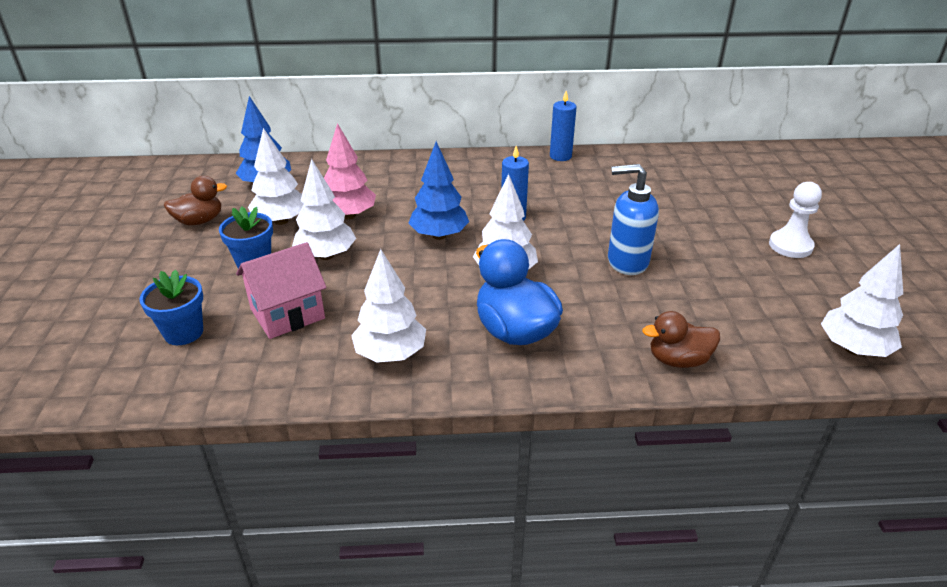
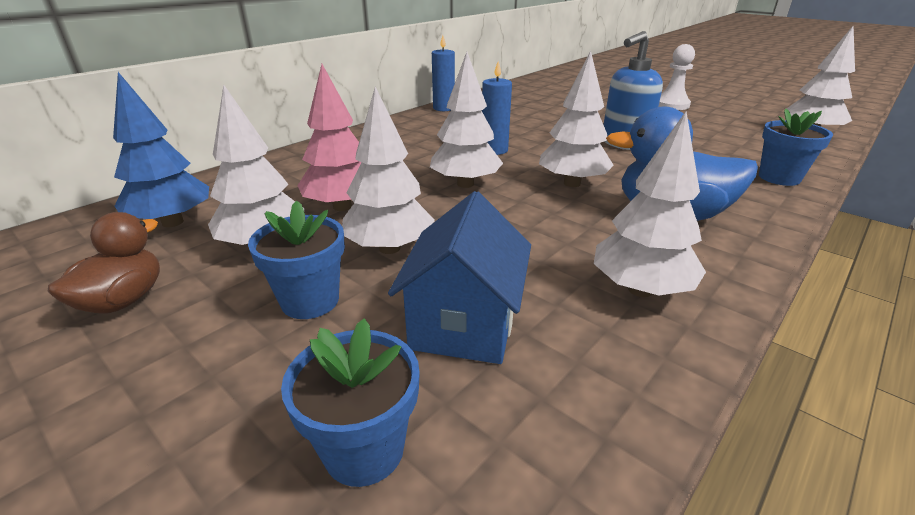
camera: 45 degrees left, 5 degrees down
pink house [236,242,327,339] -> blue house [388,191,531,364]
blue tree [408,141,469,240] -> white tree [430,52,503,188]
brown duck [642,311,720,368] -> blue flower pot [759,108,833,186]

